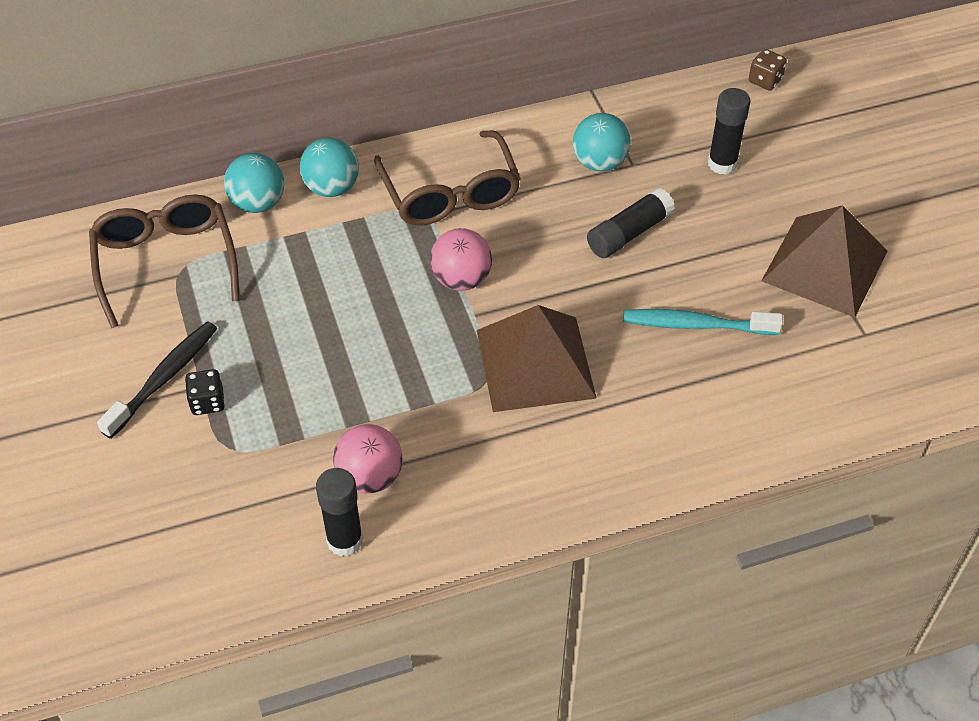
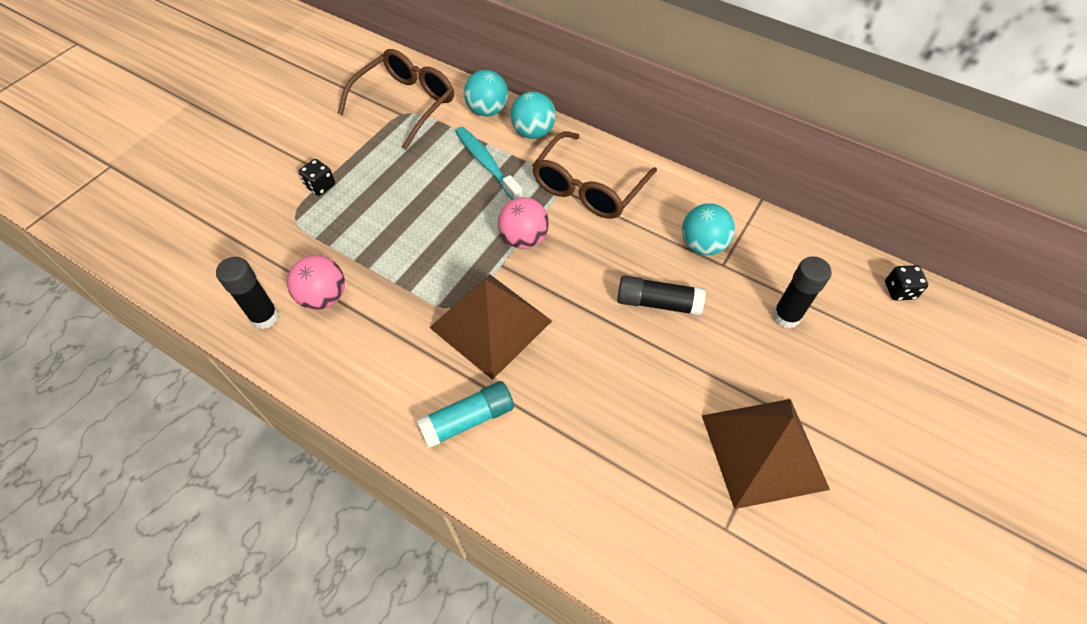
camera: 50 degrees right, 5 degrees up
black toothbrush [97,321,217,439] -> none
turquoise toothbrush [623,309,783,335] -> turquoise toothbrush moved to [455,127,523,200]
brown dice [749,49,787,91] -> black dice [885,265,928,301]
none -> turquoise glue stick [416,381,514,448]

